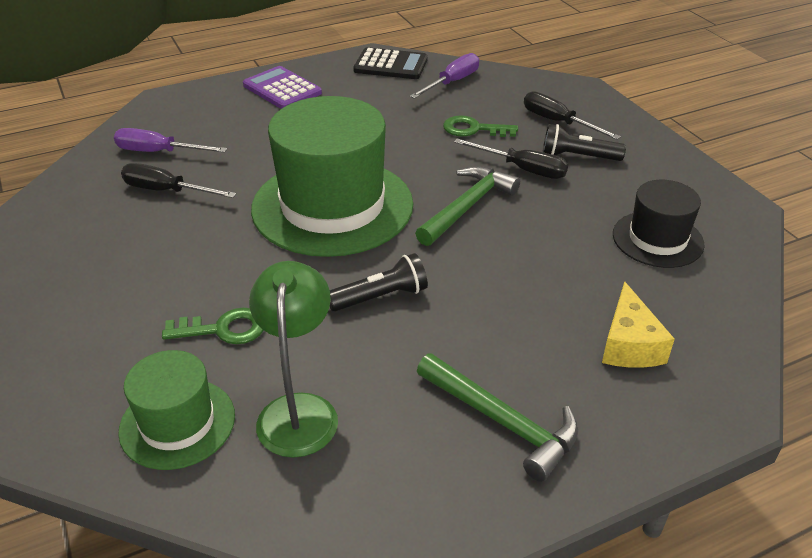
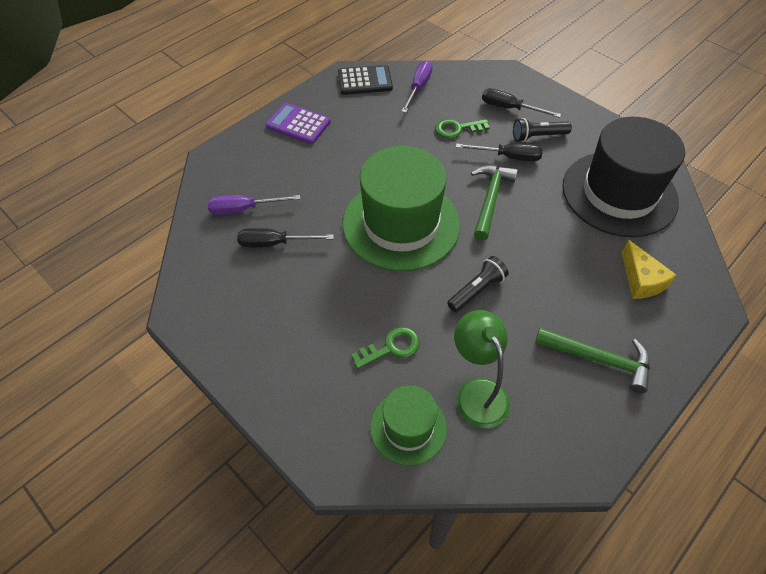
camera: 20 degrees left, 15 degrees up
black hat [613,180,705,268] -> black hat [562,117,685,237], size x1.90

